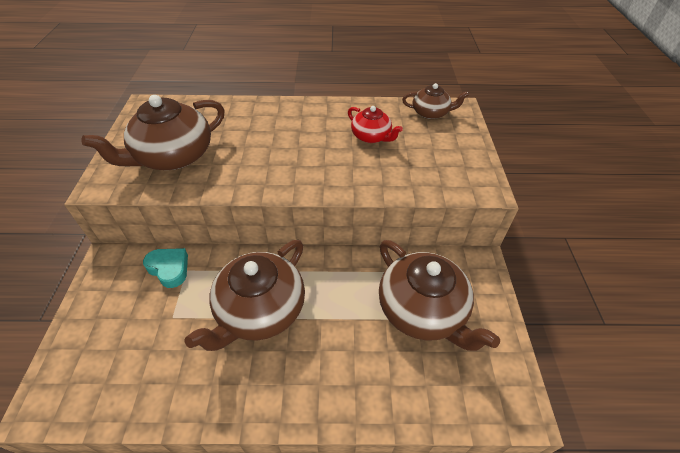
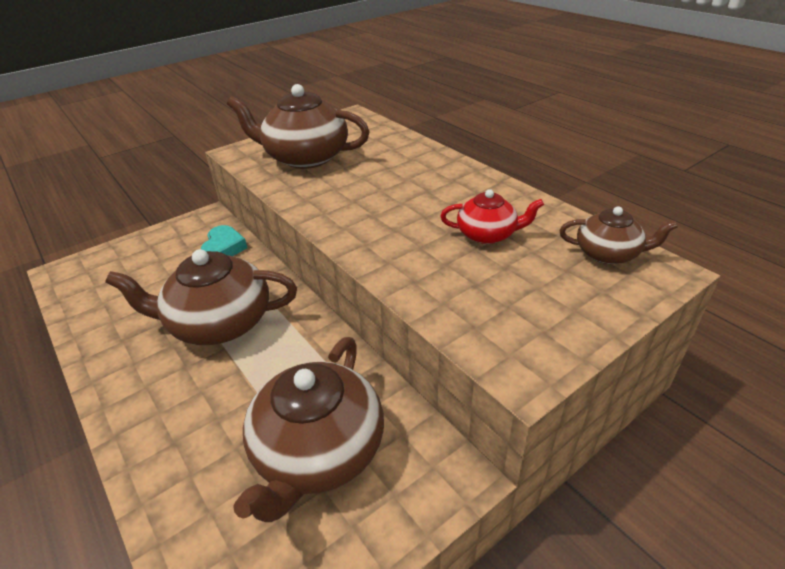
camera: 55 degrees right, 10 degrees down
red teapot [348,106,403,143] -> red teapot turned 90 degrees counterclockwise [440,189,544,244]
brown teapot [402,83,469,119] -> brown teapot turned 45 degrees counterclockwise [560,206,678,264]

